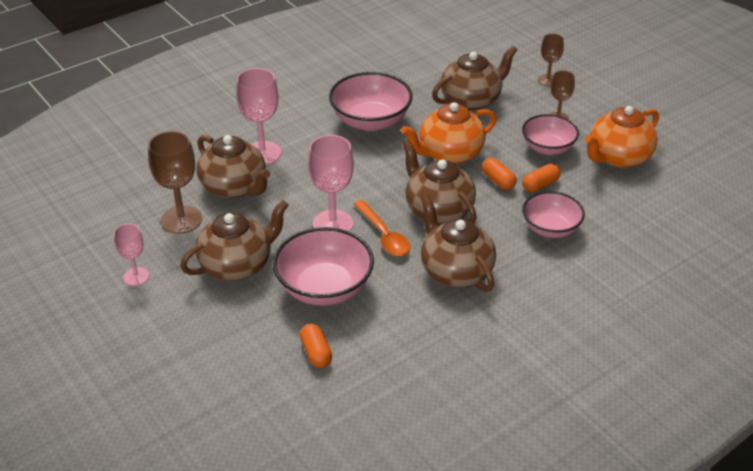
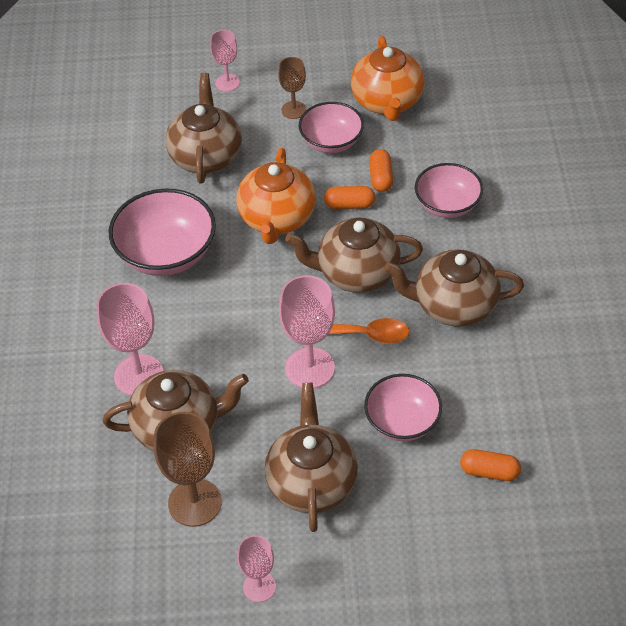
camera: 55 degrees left, 10 degrees up
pink bowl [273,227,374,306] -> pink bowl [364,374,442,441], size x0.66
brown goblet [538,34,564,86] -> pink goblet [210,30,240,91]

